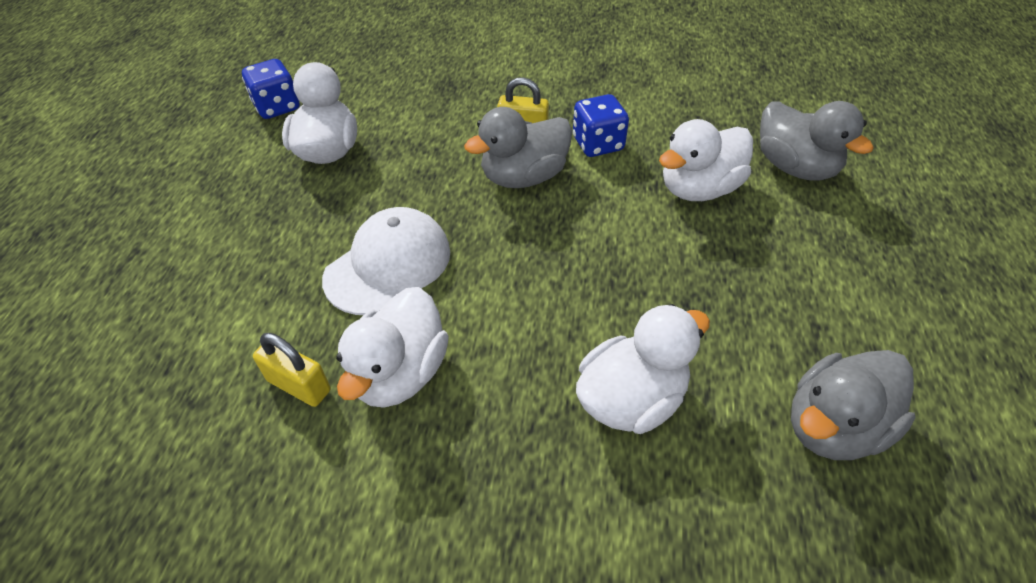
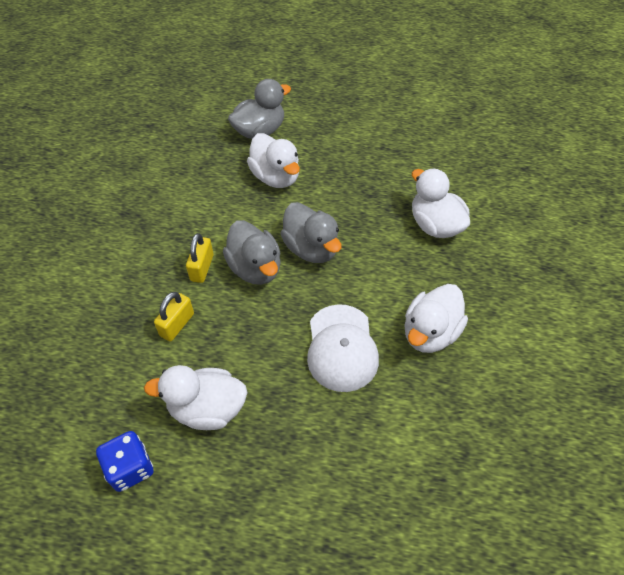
camera: 90 degrees left, 5 degrees up
yellow padlock [253,333,330,407] -> yellow padlock moved to [154,292,194,341]
white cap [322,207,450,315] -> white cap turned 135 degrees counterclockwise [307,304,379,392]
white duck [336,287,449,408] -> white duck turned 105 degrees clockwise [404,284,468,353]
blue dice [573,94,629,157] -> none
grey duck [791,350,916,460] -> grey duck moved to [280,202,342,263]

